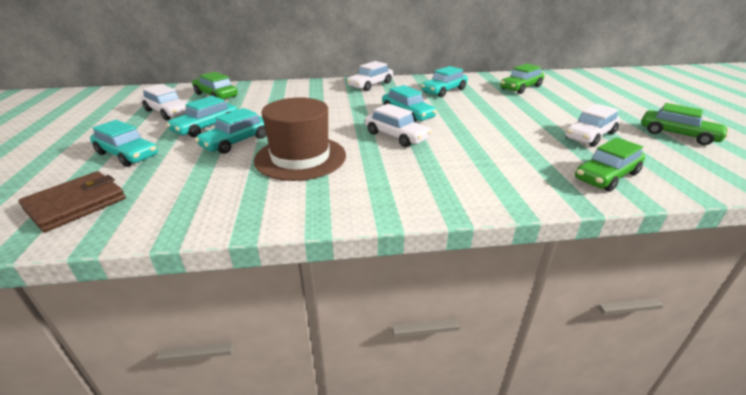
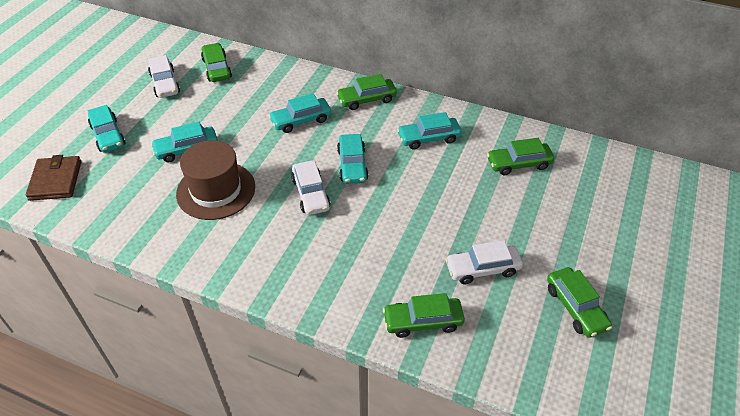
camera: 30 degrees right, 15 degrees up
brown wallet [18,171,126,232] -> brown wallet turned 75 degrees counterclockwise [26,155,81,201]
turquoise car [166,96,237,137] -> turquoise car moved to [269,93,331,133]
white car [347,61,393,91] -> green car [336,74,397,110]

